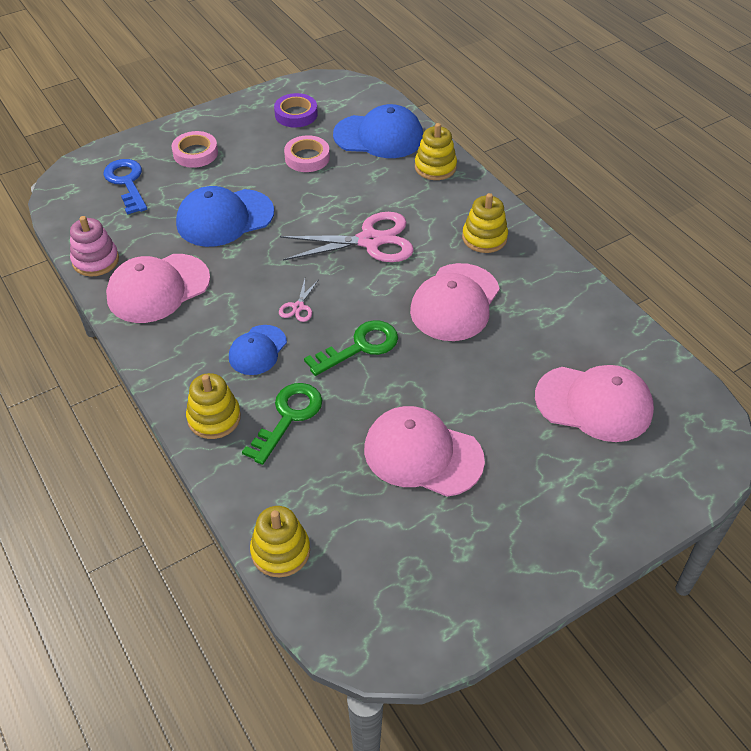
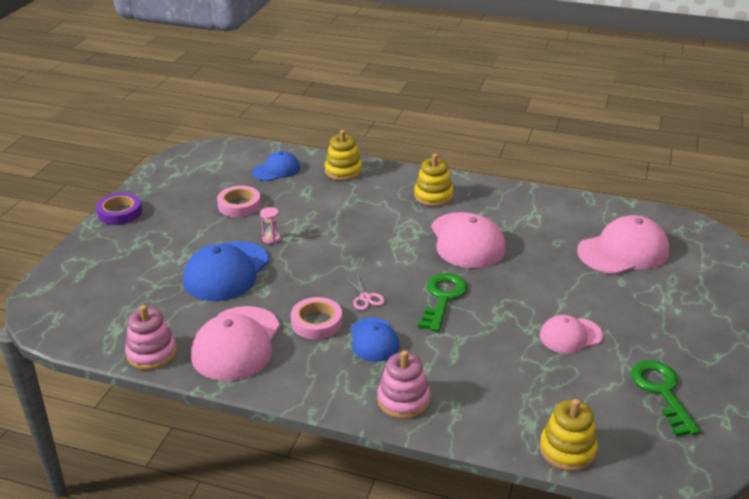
camera: 40 degrees left, 15 degrees down
blue key [103,159,147,215] -> none
pink tape [172,131,218,168] -> pink tape moved to [291,297,342,339]
yellow stacking toy [186,373,241,439] -> pink stacking toy [377,350,430,419]
green key [242,383,322,465] -> green key moved to [631,360,701,436]
purple tape [274,93,318,127] -> purple tape moved to [96,193,142,225]
pink scissors [280,212,414,262] -> none
blue cap [333,104,423,158] -> blue cap [252,151,300,181], size x0.60
pink cap [364,406,485,497] -> pink cap [540,315,603,353], size x0.60
none -> pink hourglass [260,207,280,244]

